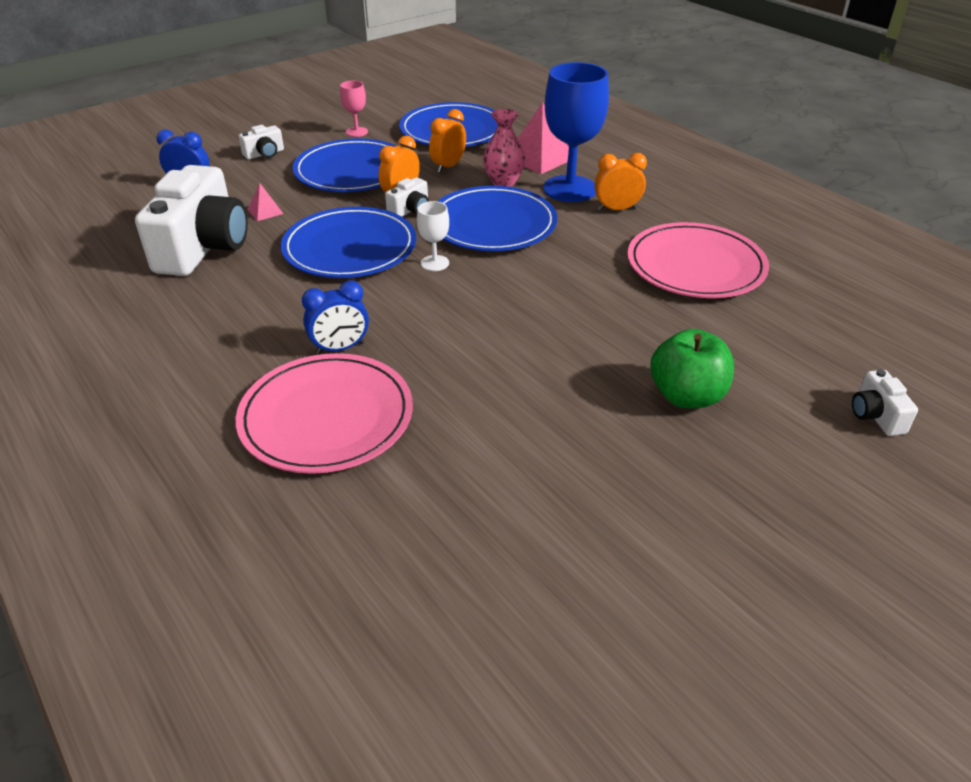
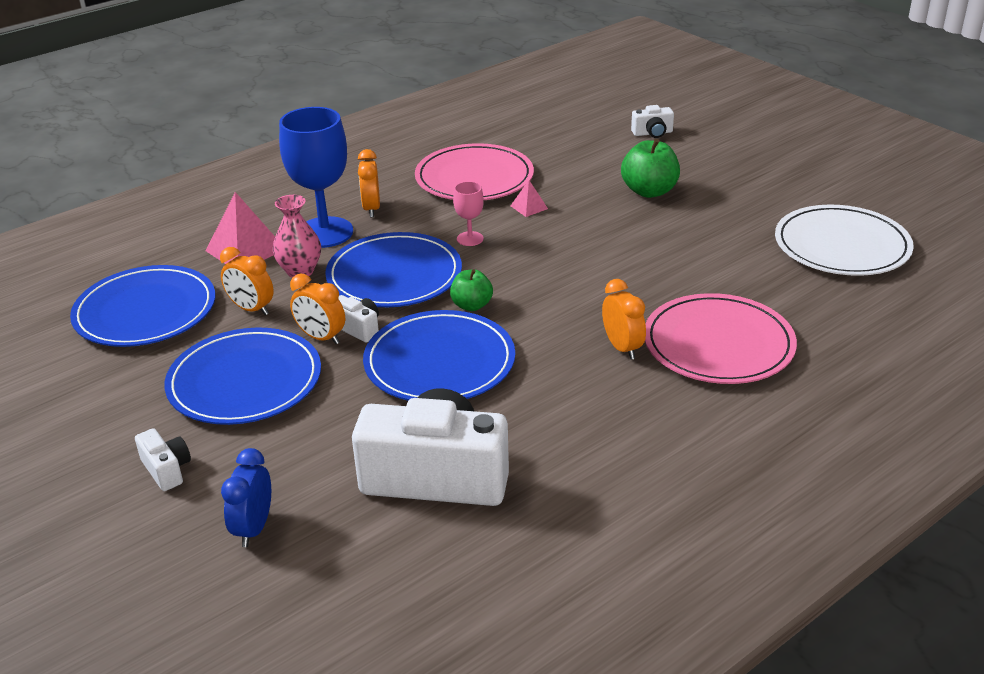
camera: 90 degrees left, 5 degrees down
pink pyramid [248,183,283,221] -> pink pyramid moved to [511,180,548,217]
blue clock [302,280,369,354] -> orange clock [602,279,646,360]
pink goblet [340,80,368,137] -> pink goblet moved to [453,181,484,246]
white goblet [417,201,449,271] -> green apple [450,269,493,311]
none -> white plate [775,205,914,276]

